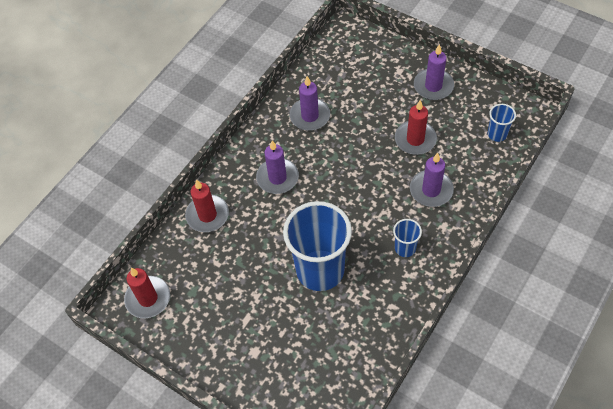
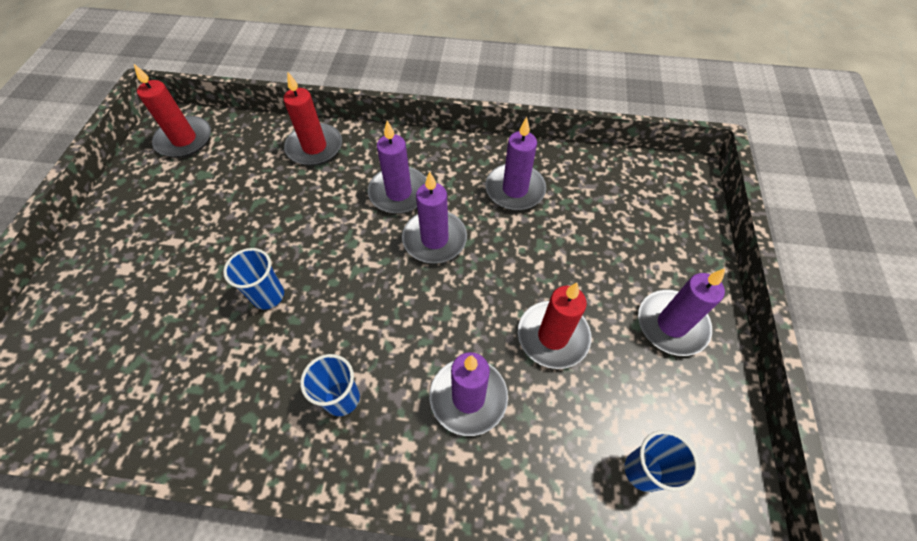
camera: 60 degrees right, 0 degrees up
blue cup [283,201,352,291] -> blue cup [223,248,284,310], size x0.44
none -> purple candle [402,171,467,263]

